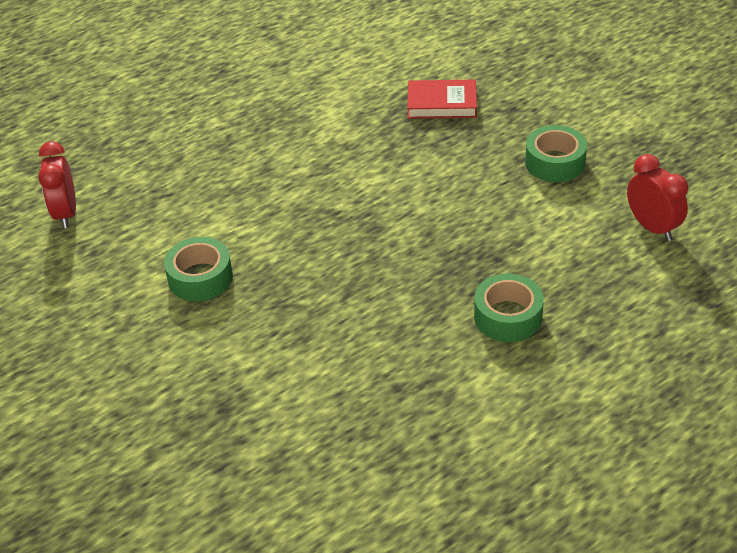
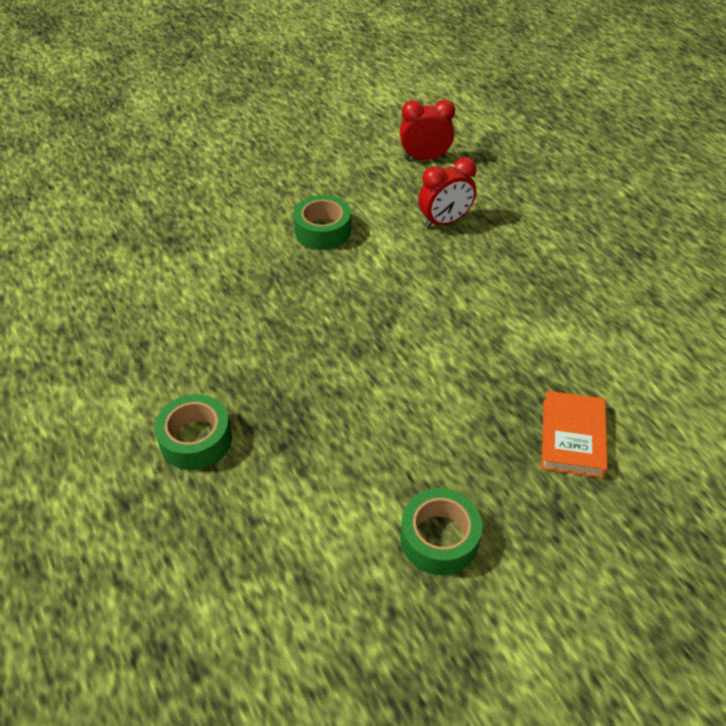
camera: 95 degrees right, 5 degrees up
red book [407,80,477,119] -> orange book [541,391,608,478]
red clock [627,154,688,241] -> red clock moved to [418,157,476,228]

